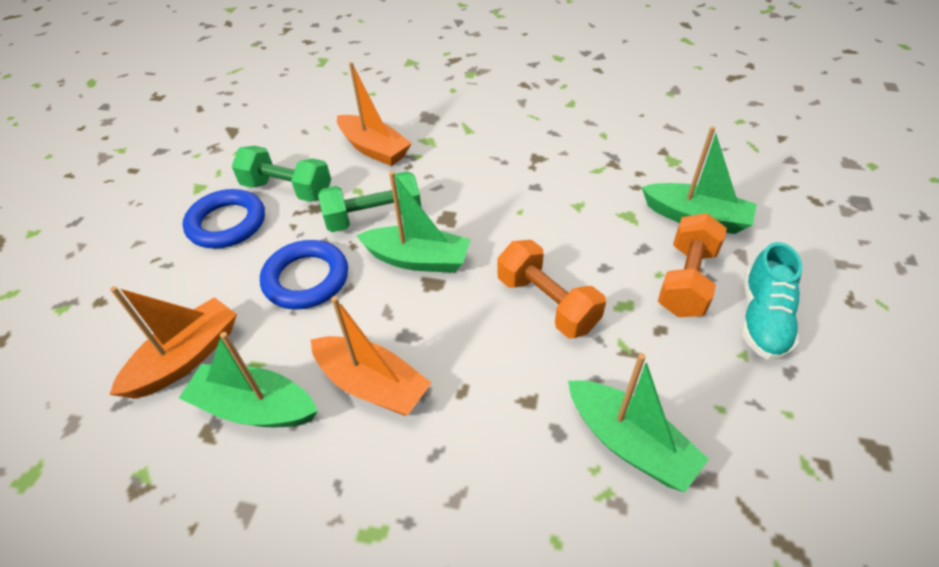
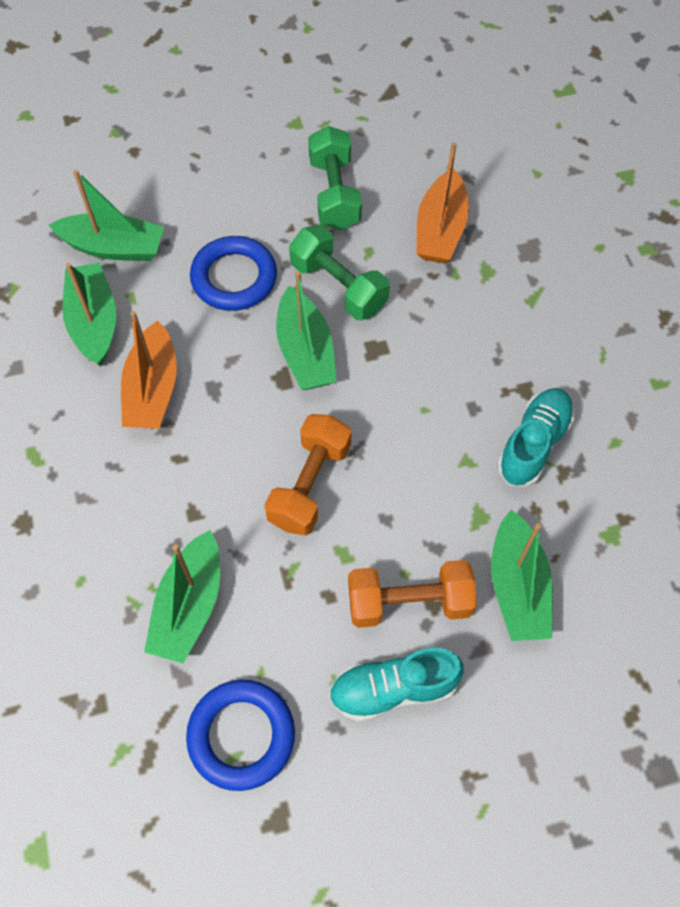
camera: 60 degrees right, 15 degrees up
orange boat [109,286,237,399] -> green boat [49,170,164,261]
blue ring [183,189,265,248] -> blue ring moved to [186,680,295,791]
none -> turquoise shoe [497,388,574,487]

